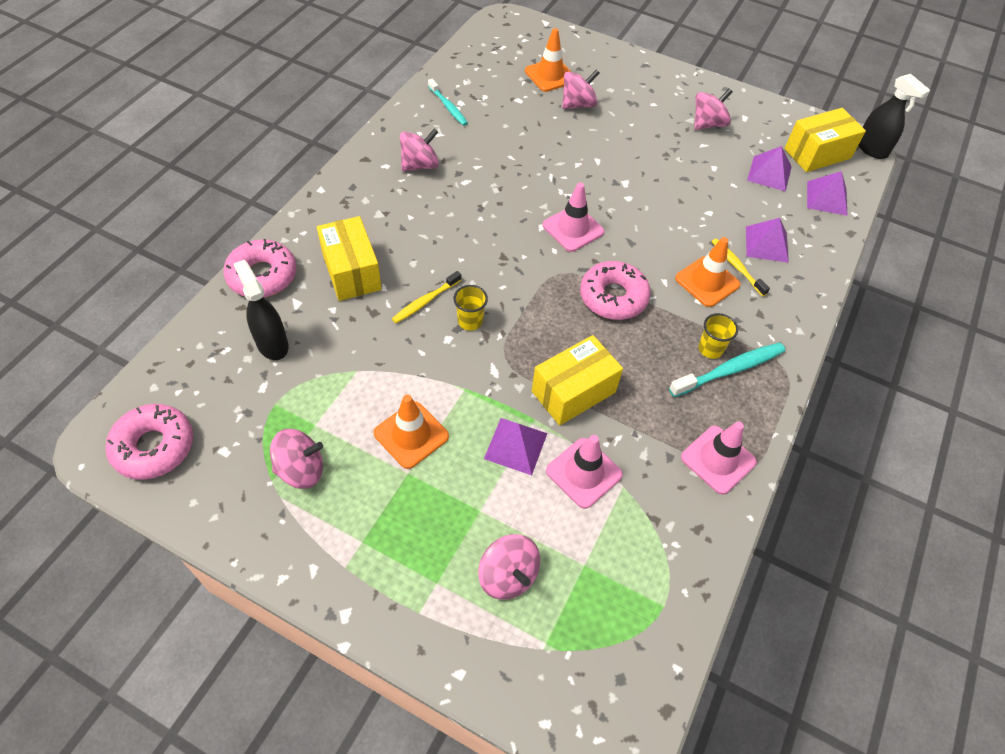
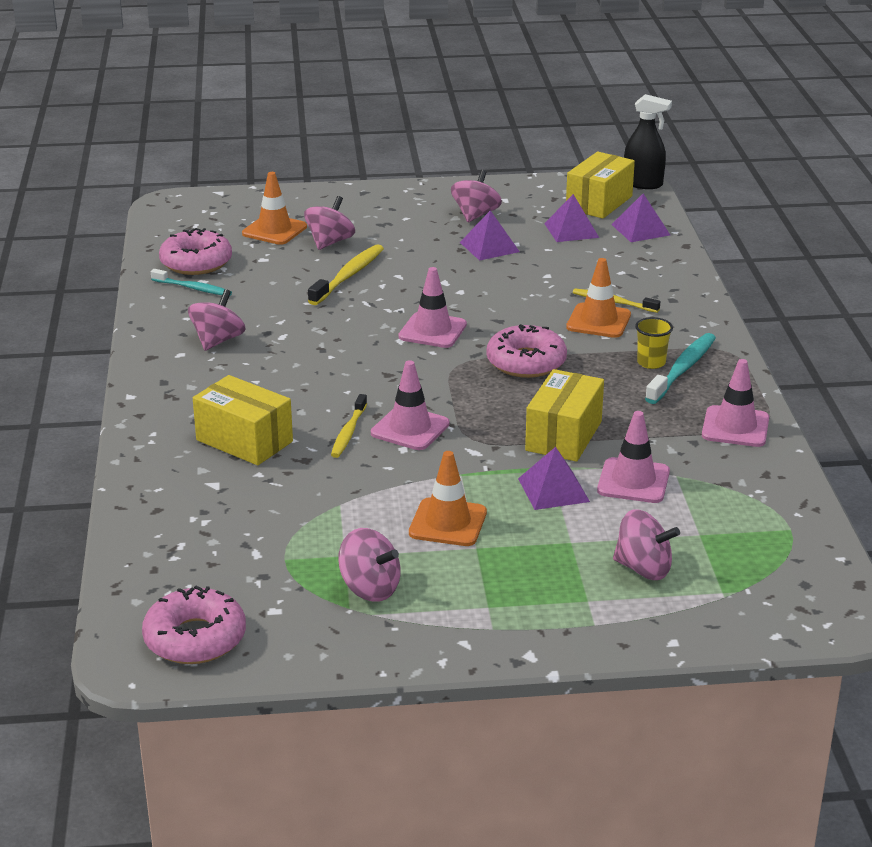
camera: 30 degrees left, 25 degrees down
pink donut [223,239,297,297] -> pink donut moved to [159,228,232,275]
black spray bottle [234,260,289,360] -> none
pink spinning top [270,429,323,489] -> pink spinning top turned 75 degrees clockwise [338,528,401,602]
yellow cup [453,285,488,331] -> pink traffic cone [371,360,450,450]
purple pyramid [746,218,789,263] -> purple pyramid moved to [460,210,520,261]
none -> yellow toothbrush [308,244,384,305]

